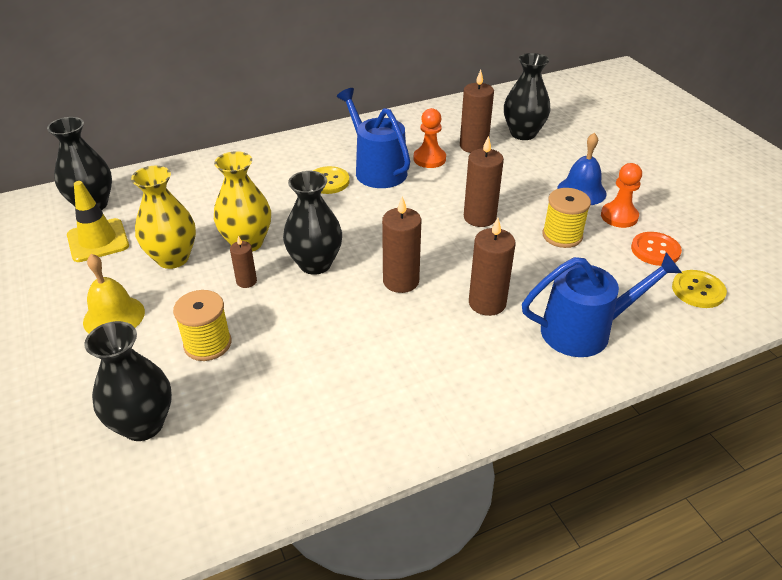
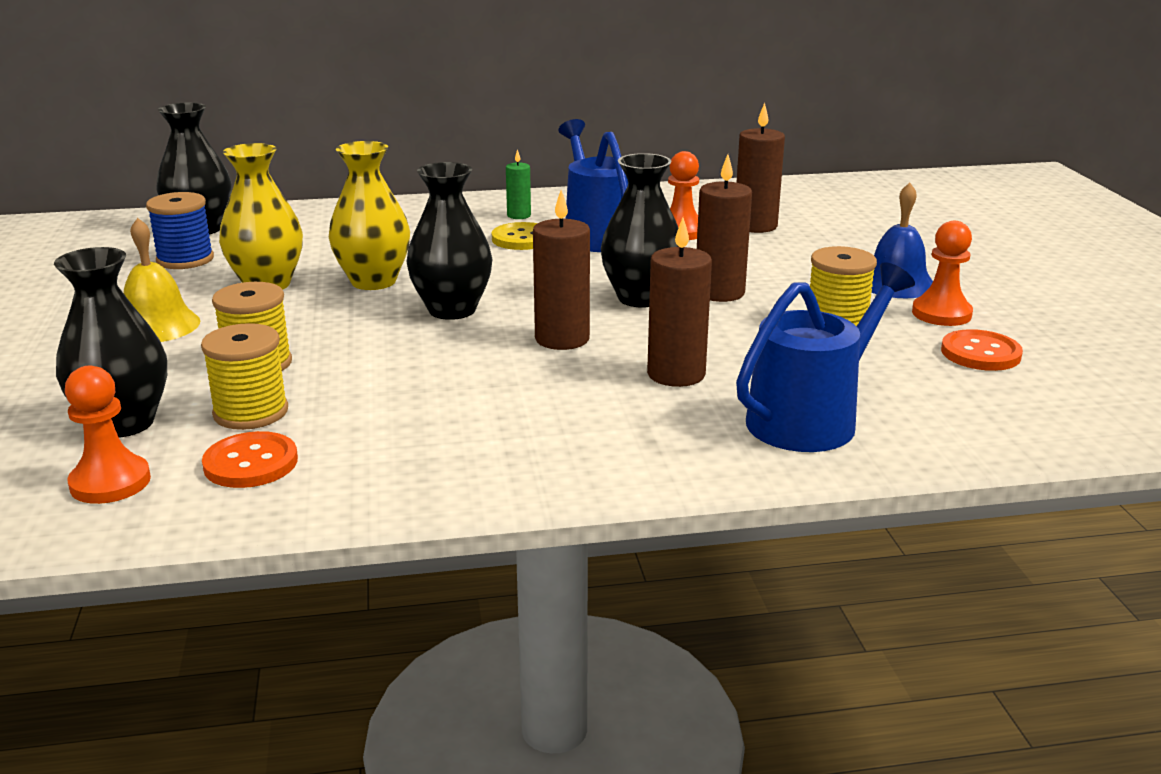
camera: 15 degrees right, 15 degrees down
yellow traffic cone [67,181,129,262] -> blue spool [146,192,214,269]
brown candle [230,236,257,288] -> none
black vase [504,53,550,140] -> black vase moved to [601,153,679,307]
blue watering can [522,252,682,357] -> blue watering can turned 45 degrees counterclockwise [736,262,915,452]
yellow button [672,270,727,308] -> none
none -> orange pawn [65,366,151,504]
none -> yellow spool [201,323,288,430]
none -> orange button [202,431,298,488]
none -> green candle [506,149,531,219]

